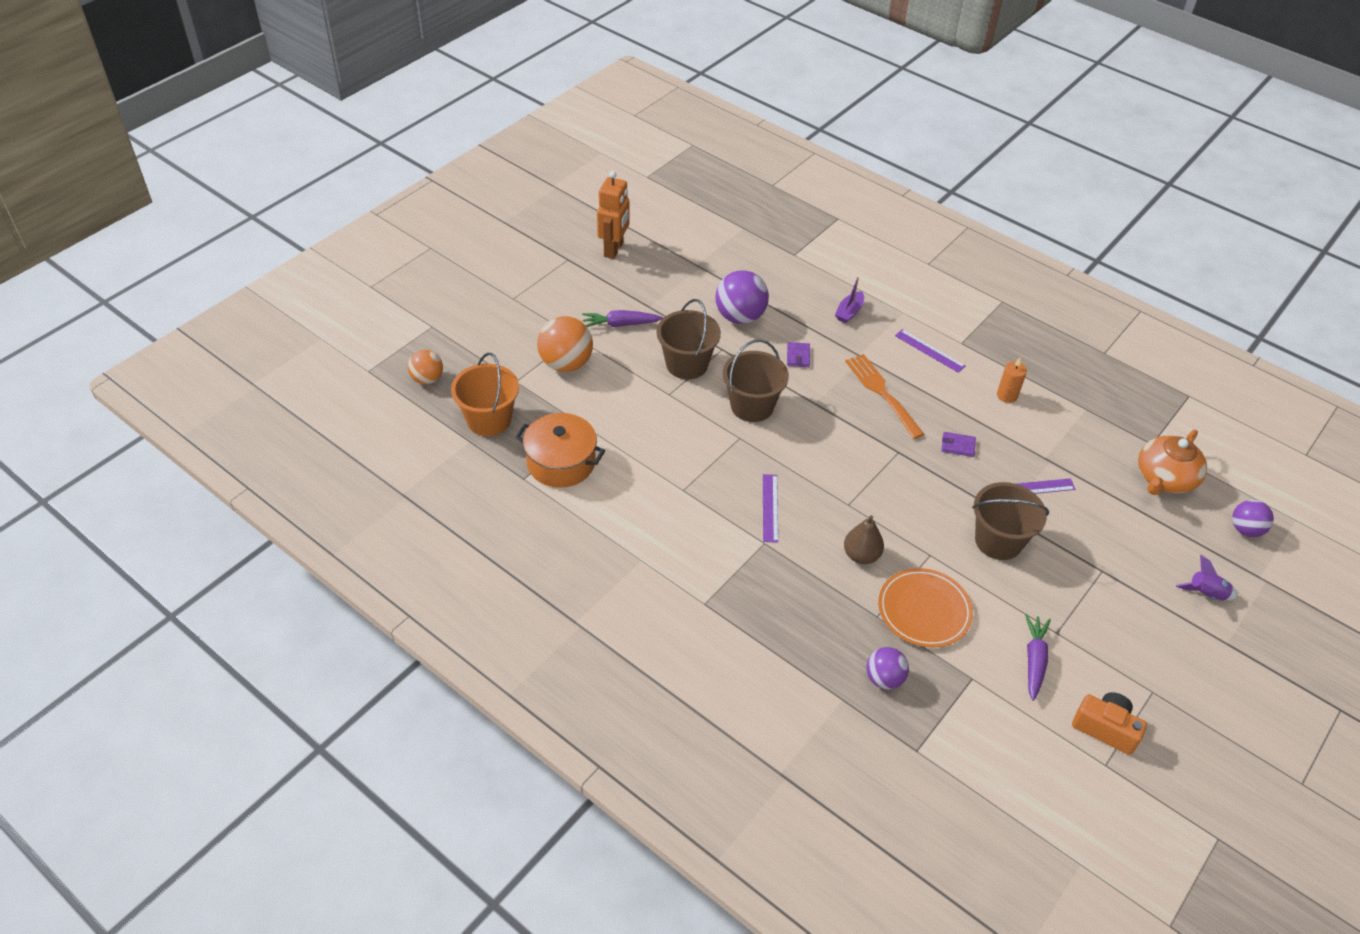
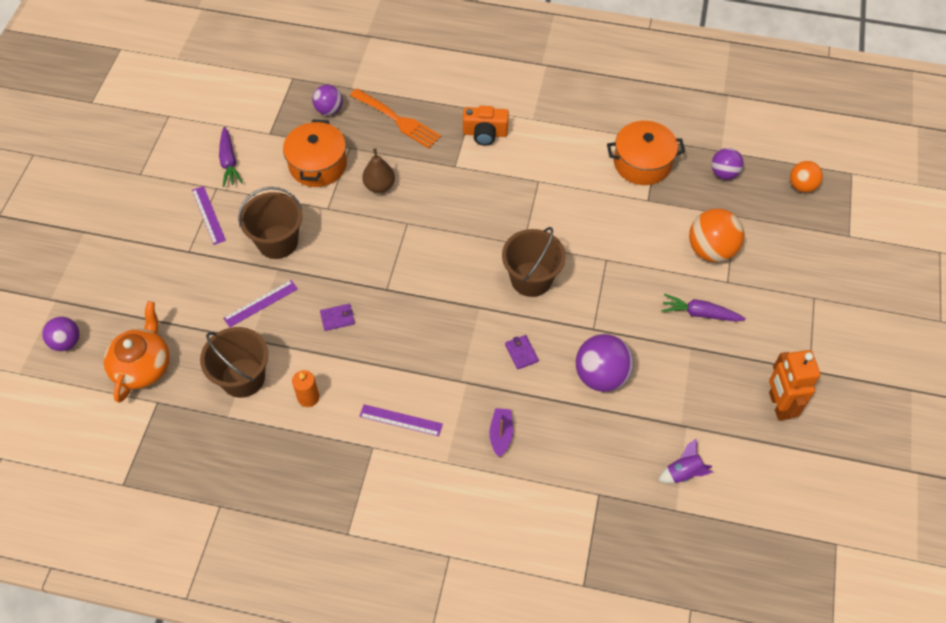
camera: 155 degrees right, 10 degrees up
orange bucket [451,353,519,436] -> purple ball [711,148,744,180]
purple carrot [582,310,663,327] -> purple carrot turned 135 degrees counterclockwise [662,294,746,321]
brown bucket [657,299,721,379] -> brown bucket moved to [200,327,268,398]
purple ruler [763,474,778,543] -> purple ruler moved to [192,186,226,245]
orange fork [845,354,925,439] -> orange fork moved to [350,89,441,149]
orange plate [878,568,973,647] -> orange pot [283,119,347,187]
orange camera [1072,692,1147,755] -> orange camera moved to [463,106,509,146]
purple rocket [1176,555,1238,601] -> purple rocket moved to [658,439,713,483]

